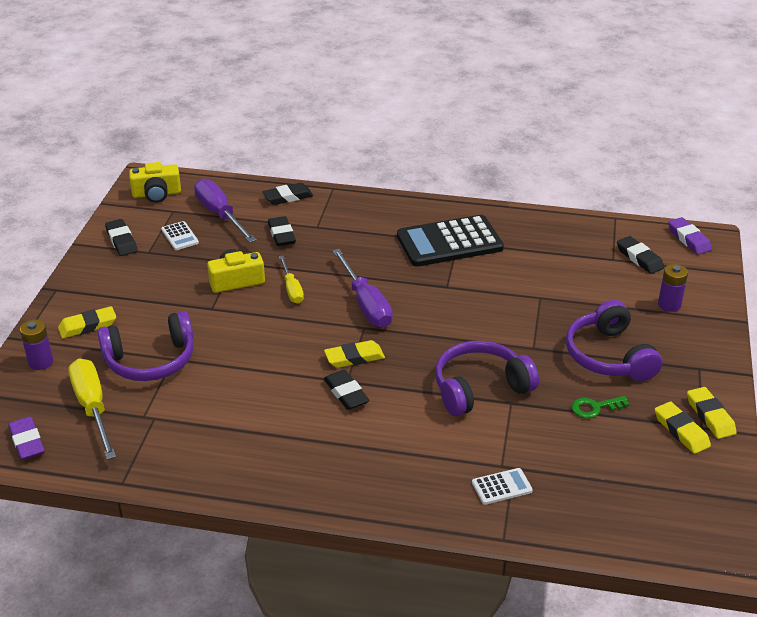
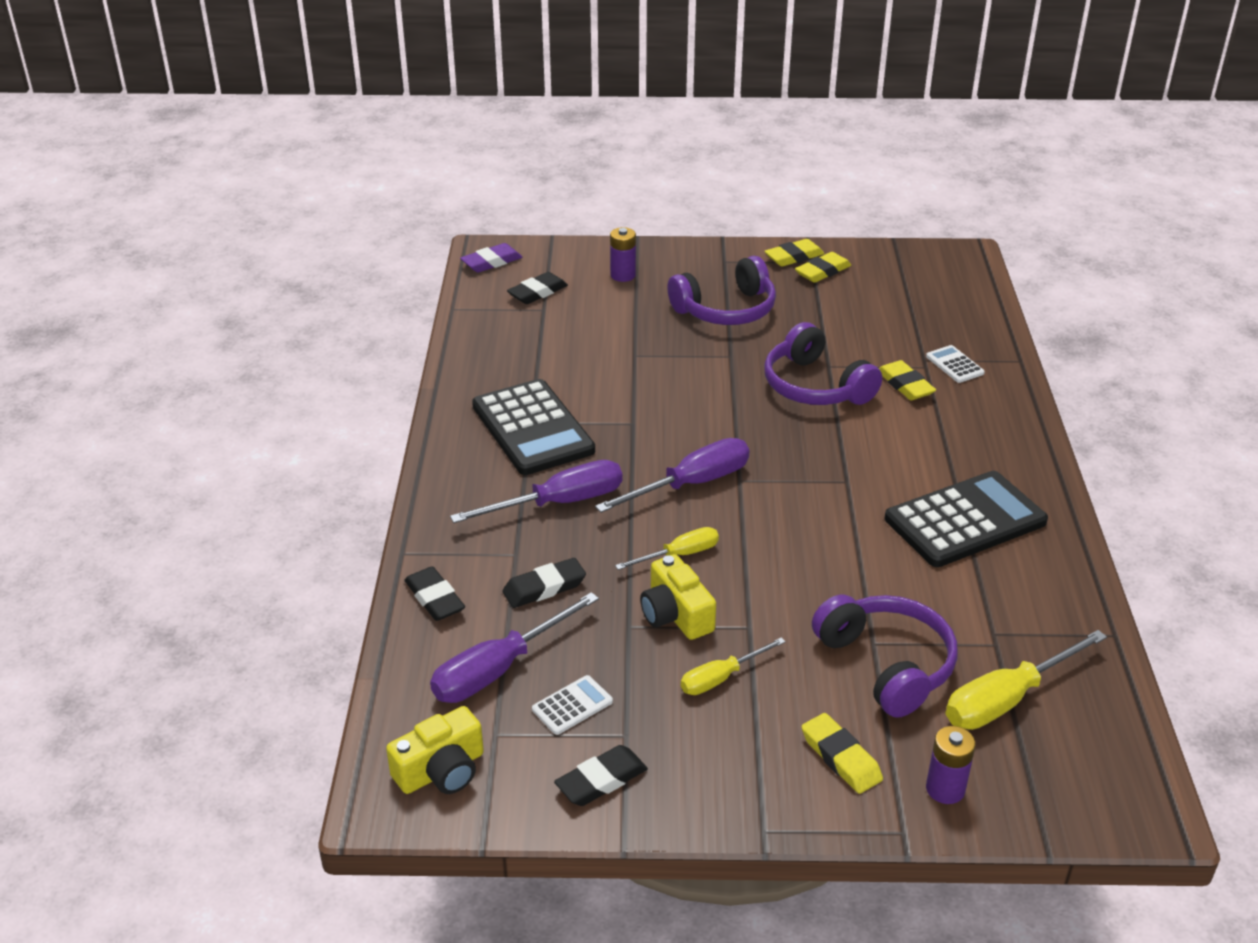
camera: 100 degrees left, 0 degrees up
purple eraser [8,416,44,460] -> none
yellow camera [129,162,181,203] -> yellow camera turned 75 degrees clockwise [386,706,484,794]
yellow eraser [324,340,385,368] -> yellow eraser moved to [879,360,936,400]
black eraser [324,370,370,410] -> none
green key [571,396,629,418] -> none
none -> purple screwdriver [450,460,622,523]
none -> yellow screwdriver [681,637,786,695]
none -> black calculator [885,471,1048,567]

